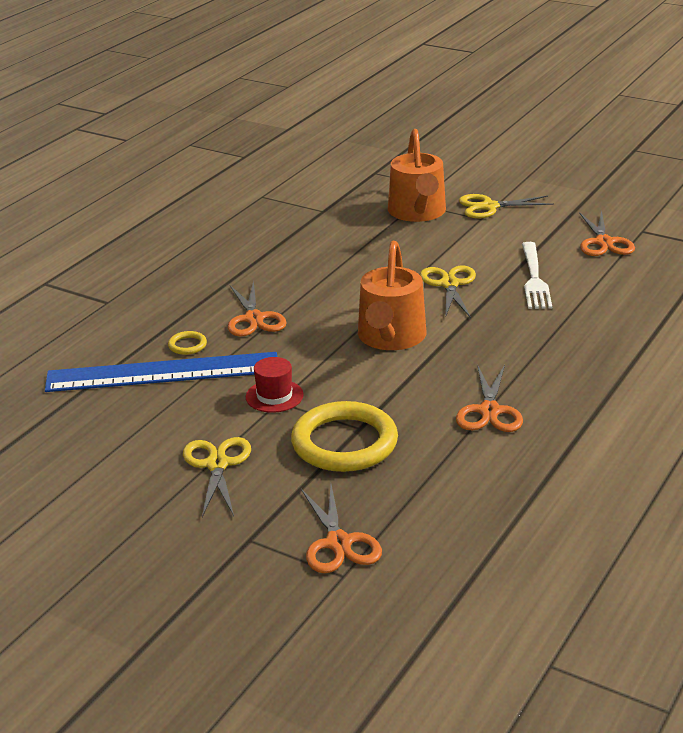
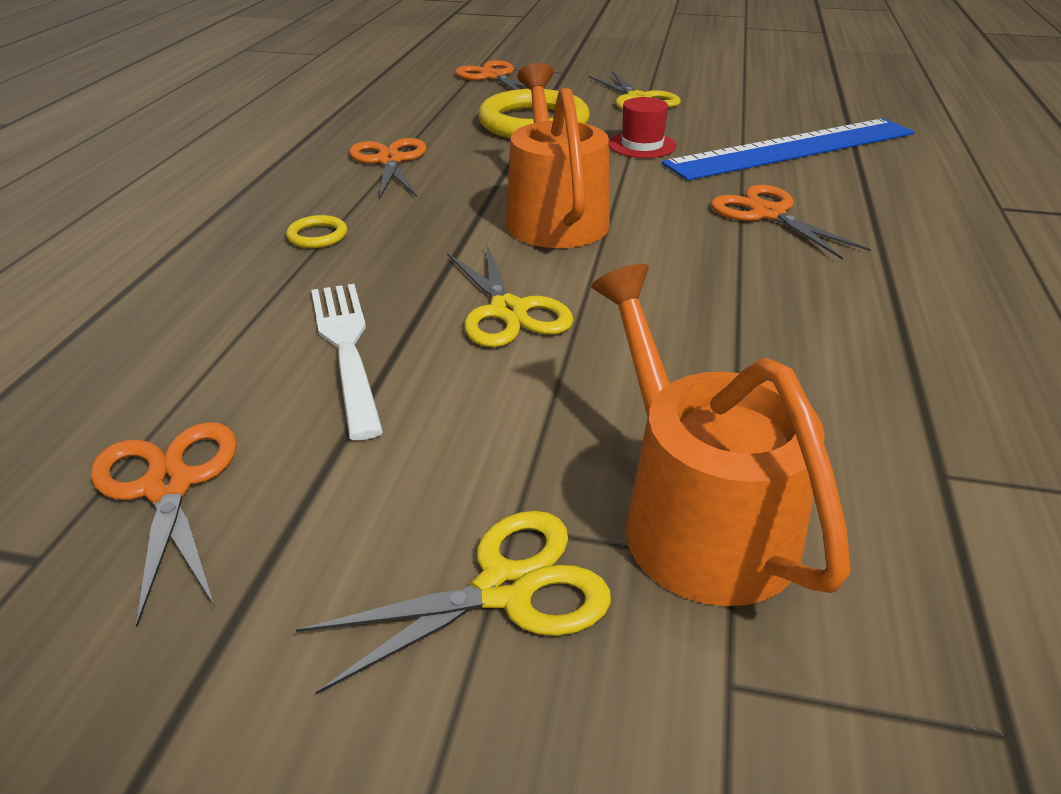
camera: 160 degrees right, 5 degrees up
yellow ring [168,331,207,355] -> yellow ring moved to [286,215,347,248]

